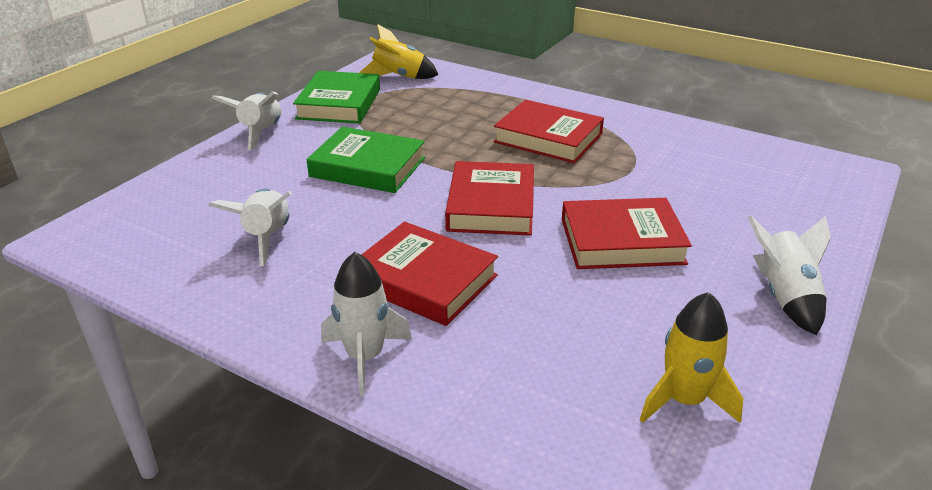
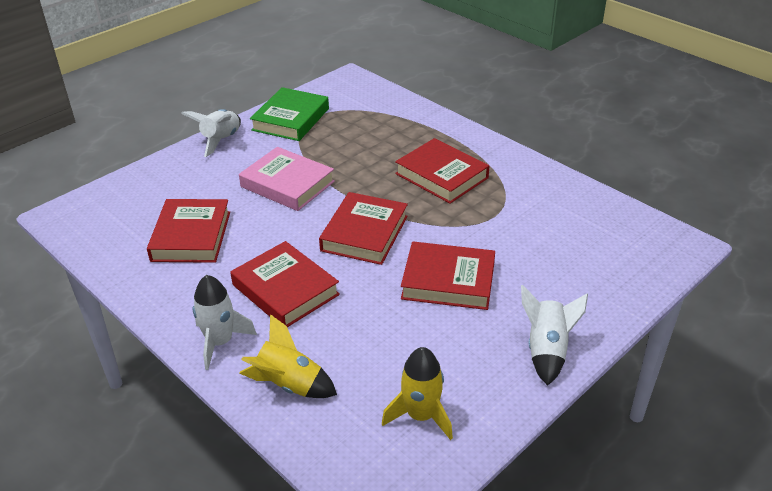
camera: 15 degrees right, 5 degrees up
white rocket [208,188,292,266] -> red book [147,199,230,263]
green book [306,127,425,193] -> pink book [239,147,335,211]
yellow rocket [359,24,439,79] -> yellow rocket moved to [239,314,337,398]

